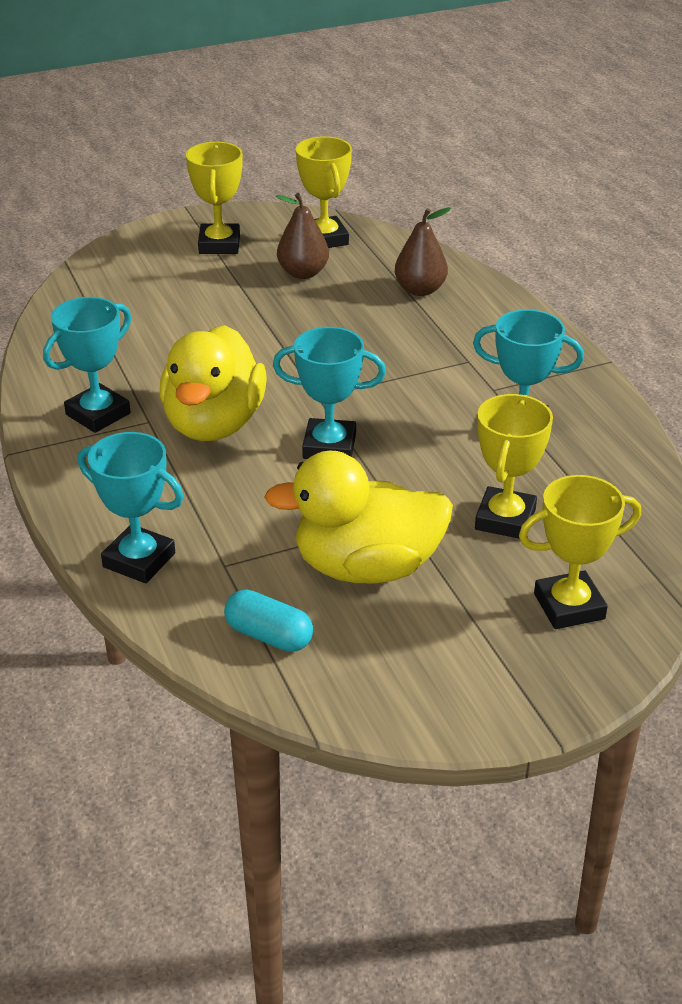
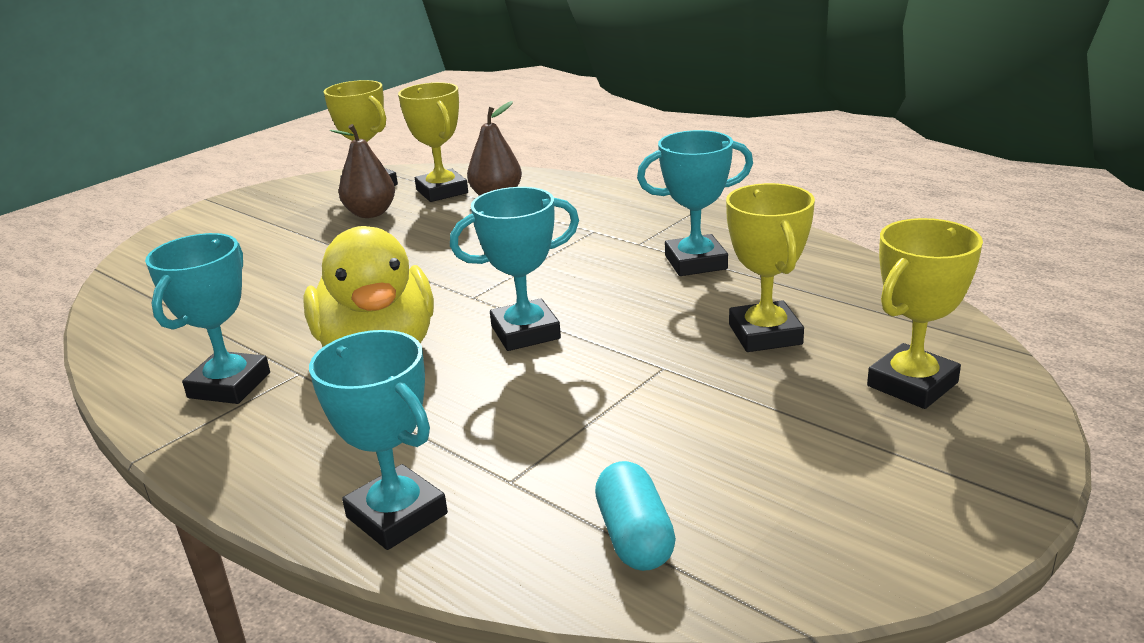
camera: 25 degrees left, 10 degrees down
turquoise trophy [78,432,184,583] -> turquoise trophy turned 45 degrees clockwise [309,330,448,550]
yellow trophy [186,142,243,254] -> yellow trophy moved to [398,82,468,202]
turquoise capsule [224,589,313,652] -> turquoise capsule turned 75 degrees clockwise [595,461,676,571]
yellow duck [264,451,453,584] -> none

